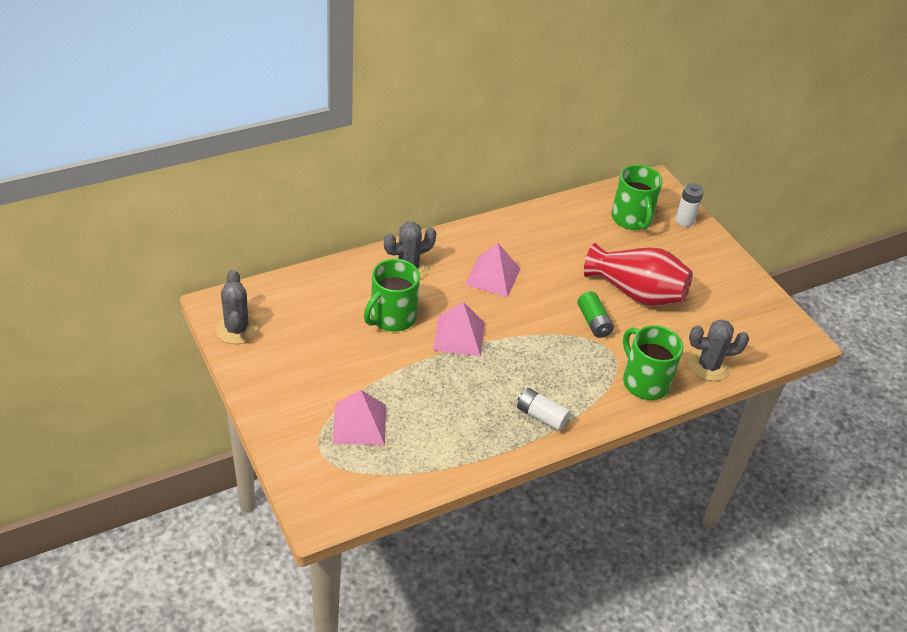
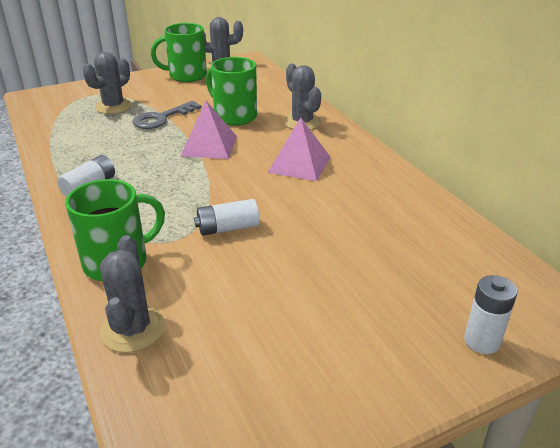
camera: 95 degrees right, 10 degrees down
pink pyramid [332,390,386,445] -> grey cactus [83,52,132,114]
green battery [577,292,614,338] -> white battery [194,199,260,236]
red vase [584,243,692,306] -> none
green mug [611,165,663,230] -> green mug moved to [151,23,207,82]
none -> grey key [132,101,201,129]

